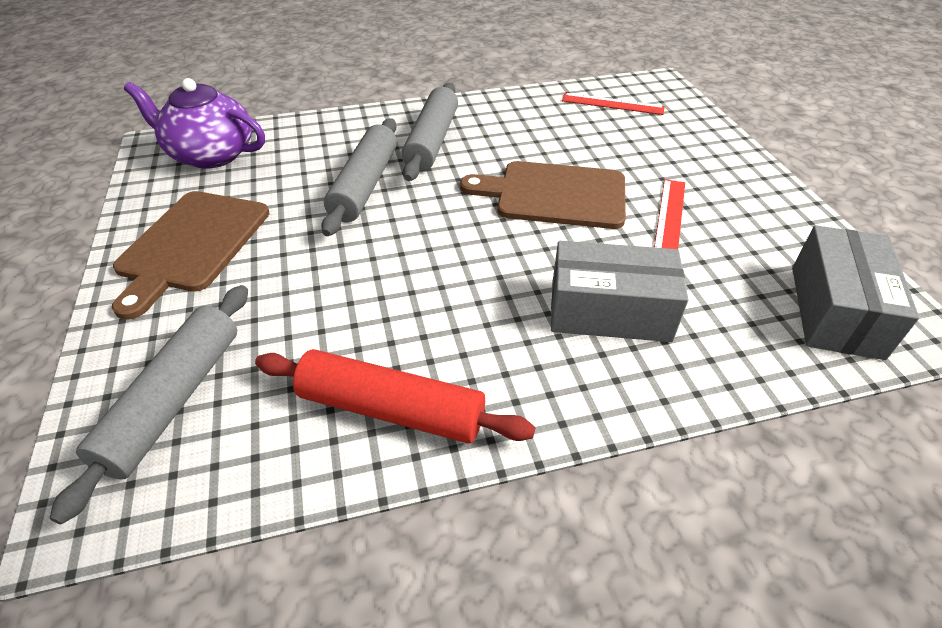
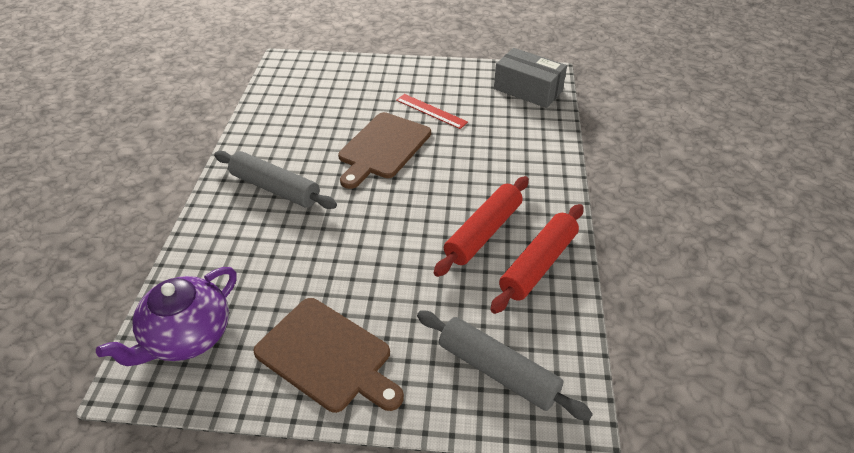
camera: 70 degrees left, 0 degrees up
grey rolling pin [321,118,397,236] -> none
grey box [551,241,689,342] -> none
red ruler [562,93,665,115] -> none
none -> red rolling pin [434,176,529,277]

